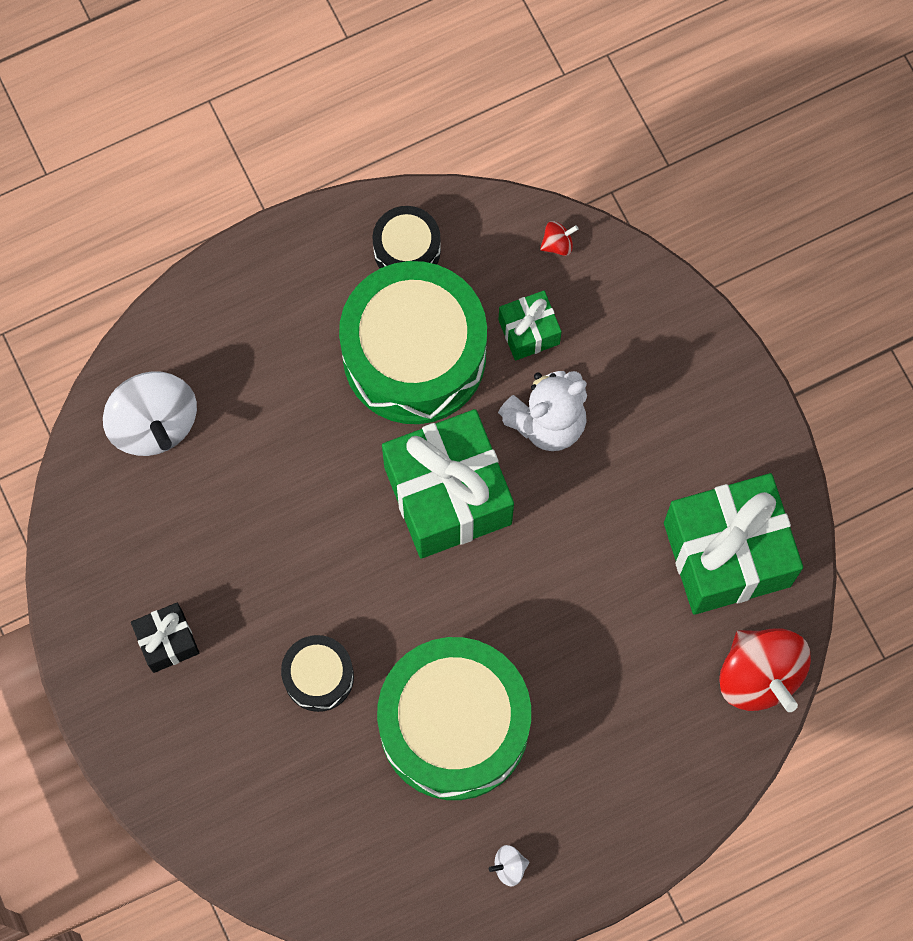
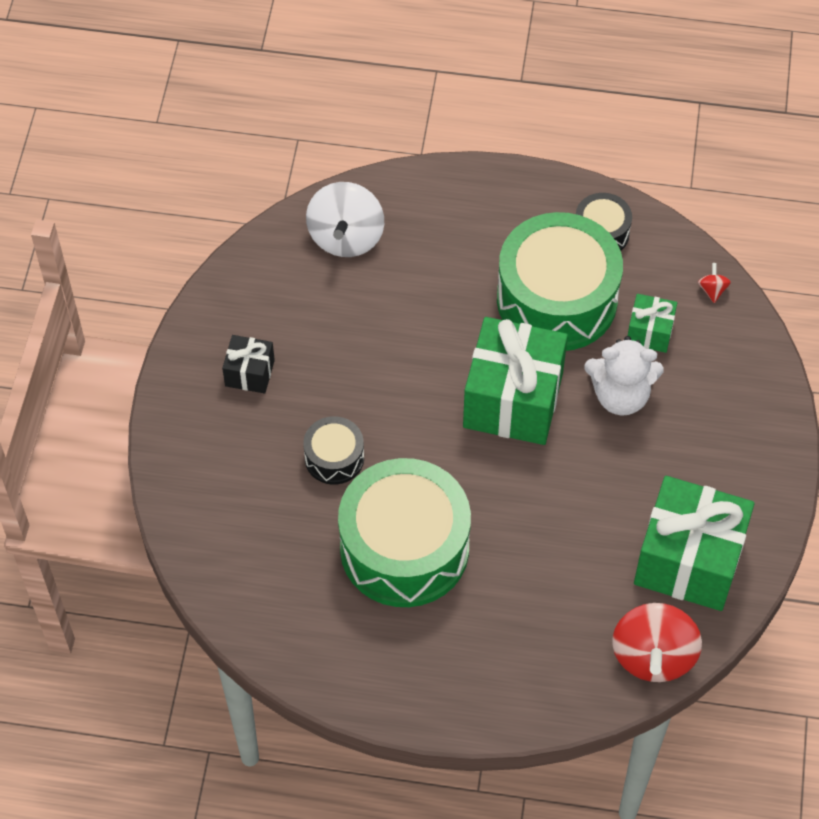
camera: 35 degrees right, 15 degrees down
white spinning top [489,845,529,887] -> none
red spinning top [540,221,579,256] -> red spinning top turned 105 degrees counterclockwise [698,263,731,303]

